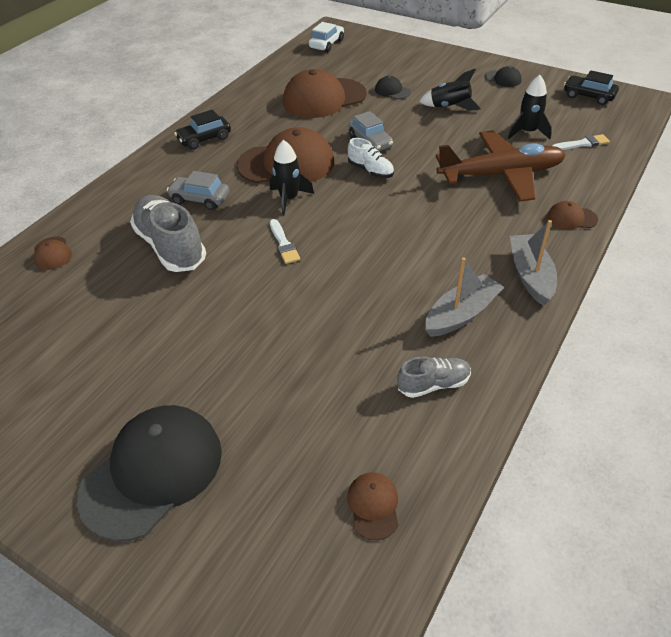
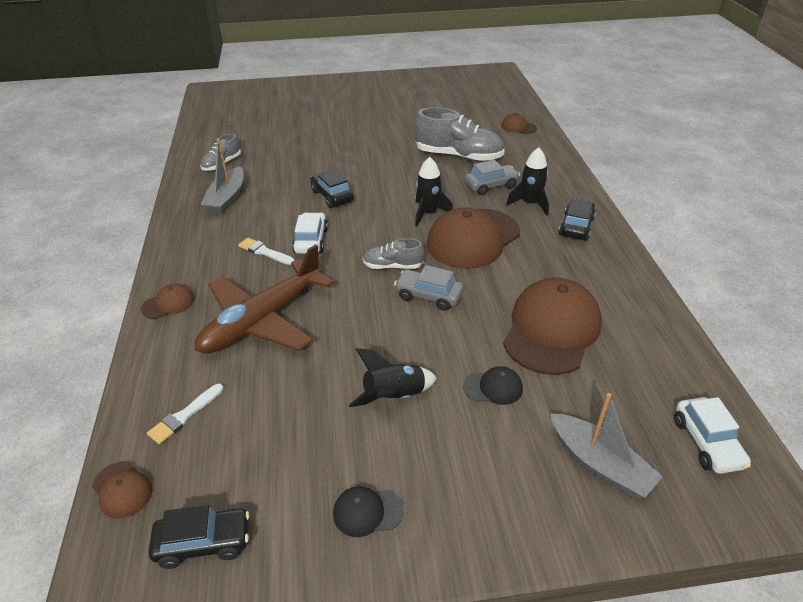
camera: 140 degrees right, 5 degrees down
black cap [77,405,222,541] -> none
white brush [270,219,300,264] -> white brush moved to [238,238,295,265]
brown cap [347,472,398,540] -> brown cap moved to [92,461,152,519]
white shoe [348,138,394,178] -> grey shoe [362,238,425,269]
black rocket [508,75,552,139] -> black rocket moved to [506,147,549,215]
grey boat [510,220,557,306] -> grey boat moved to [550,393,663,498]
none -> white car [292,213,328,254]
none -> black car [310,170,354,208]

